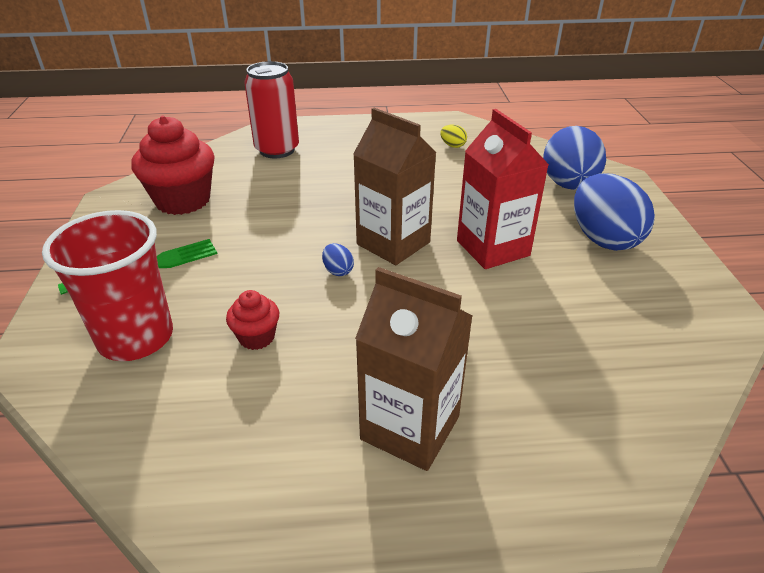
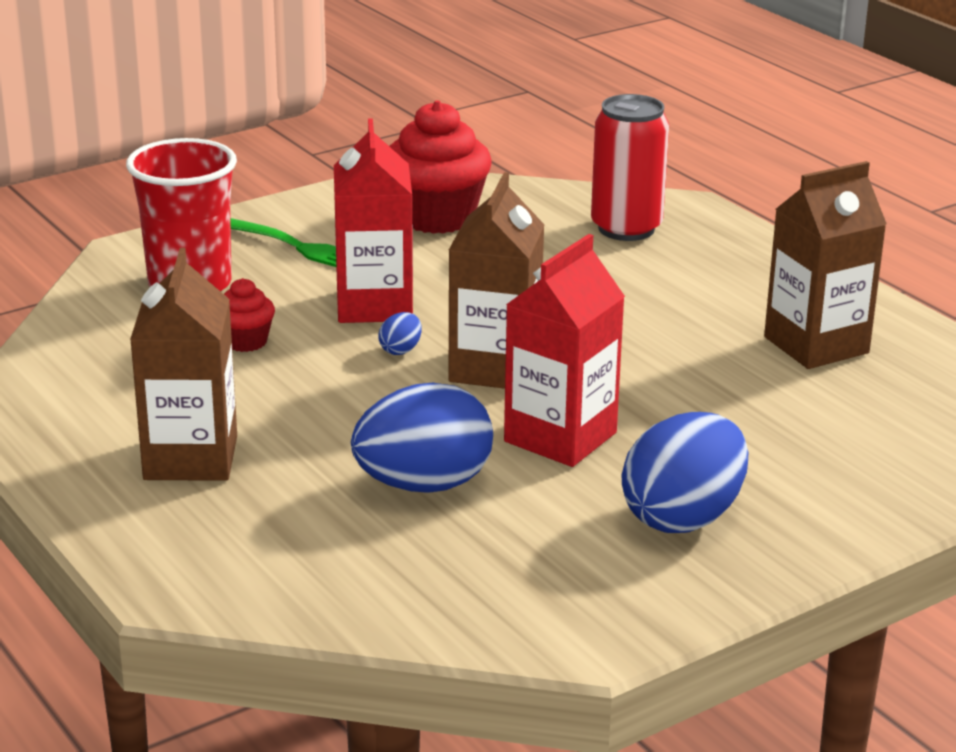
camera: 60 degrees right, 10 degrees down
yellow egg [440,125,467,148] -> brown carton [764,161,887,369]
blue egg [543,126,606,190] -> blue egg moved to [351,383,493,493]
none -> red carton [334,118,413,323]

